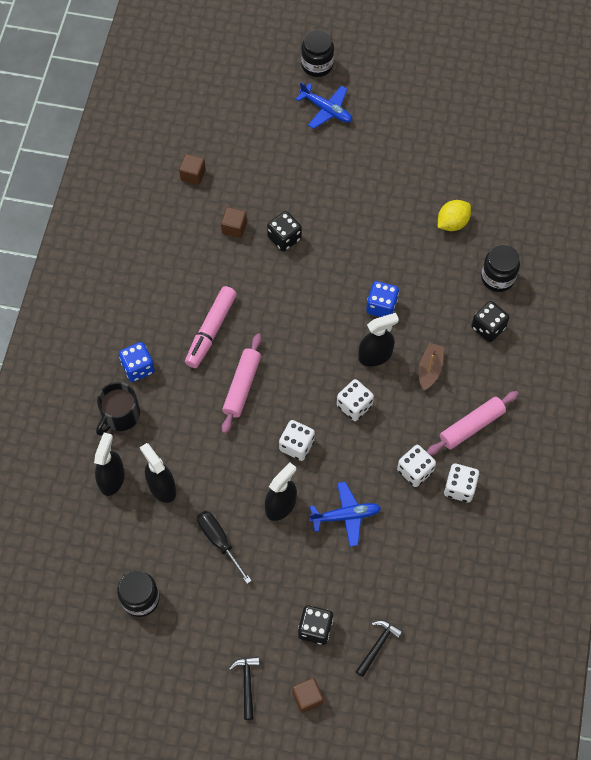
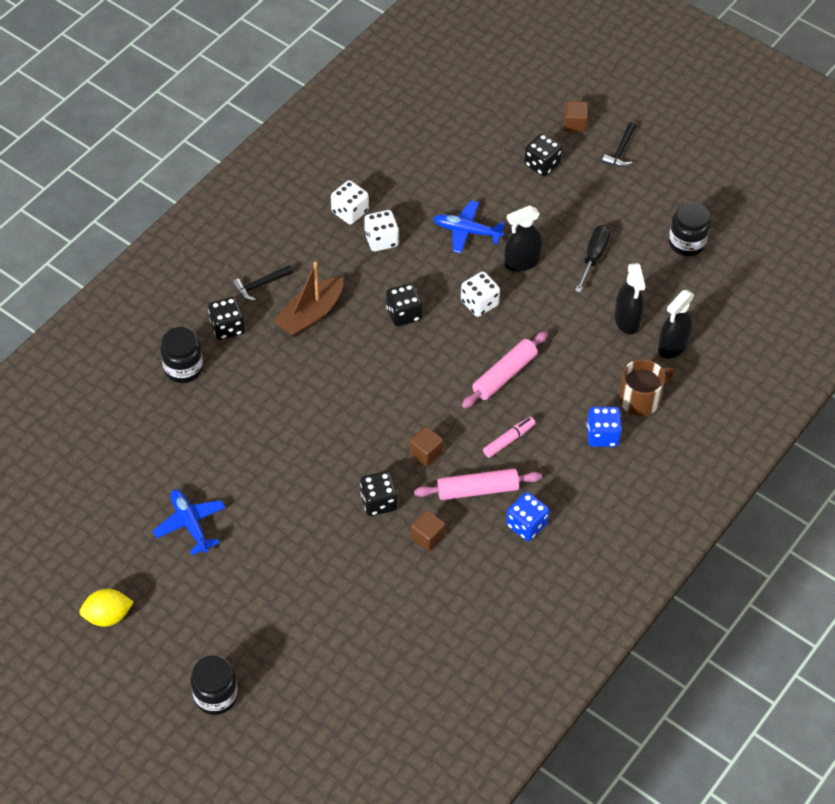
camera: 155 degrees left, 10 degrees down
black mug [96,382,140,435] -> brown mug [619,359,674,416]
brown cube [179,154,206,185] -> brown cube moved to [409,426,443,466]
pink marker [185,286,237,368] -> pink marker [483,417,535,458], size x0.59
black screwdriver [197,511,252,584] -> black screwdriver turned 150 degrees counterclockwise [575,225,611,292]
blue plane [296,82,352,129] -> blue plane moved to [153,489,225,555]
white dice [337,379,374,421] -> black dice [386,283,422,326]
black hammer [355,620,403,677] -> black hammer moved to [232,265,293,301]
black spray bottle [358,313,399,366] -> none
blue dice [366,281,399,317] -> blue dice moved to [506,492,549,541]
brown boat [418,343,444,390] -> brown boat [274,262,343,337], size x1.52
pink rolling pin [427,391,519,455] -> pink rolling pin moved to [414,468,542,500]
yellow lemon [438,200,471,231] -> yellow lemon moved to [79,589,134,627]

